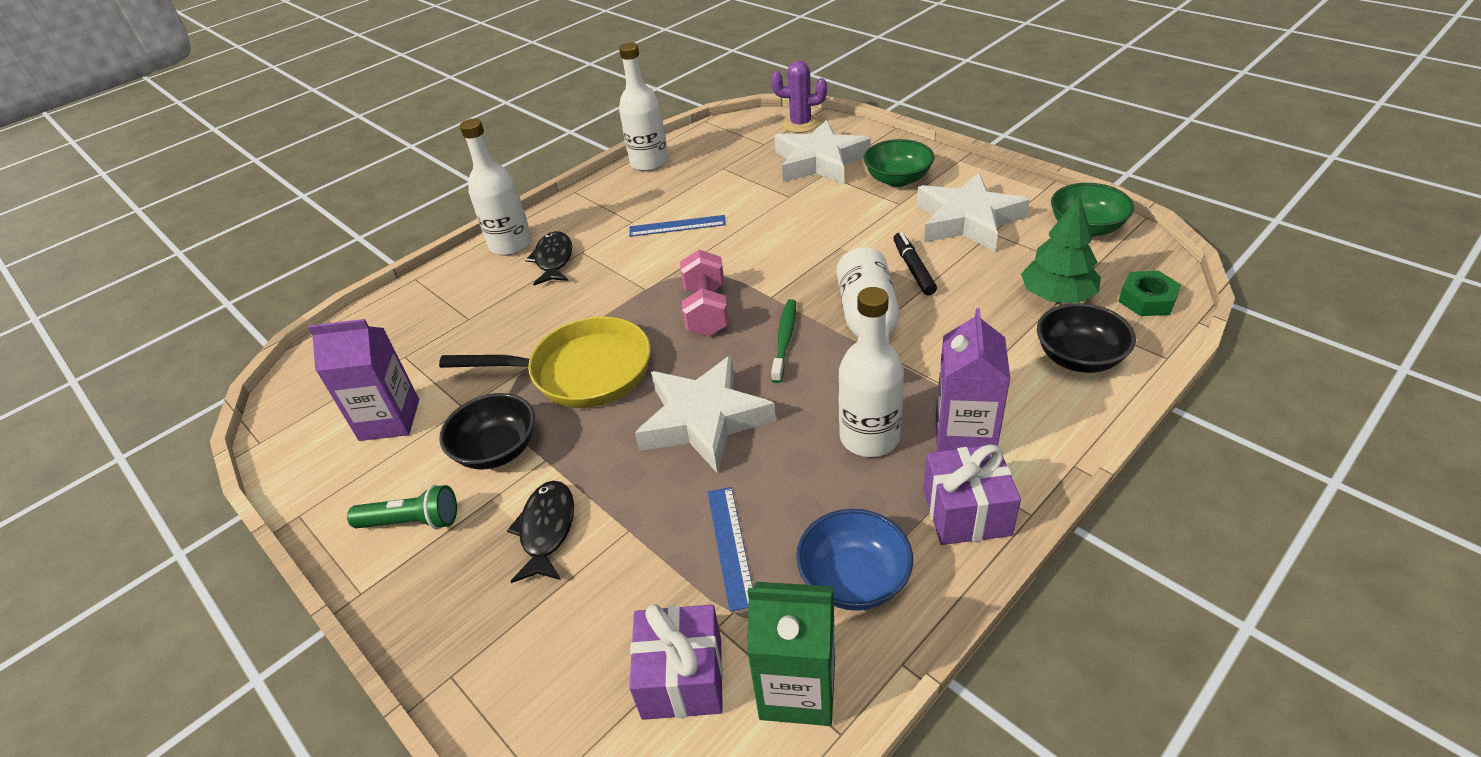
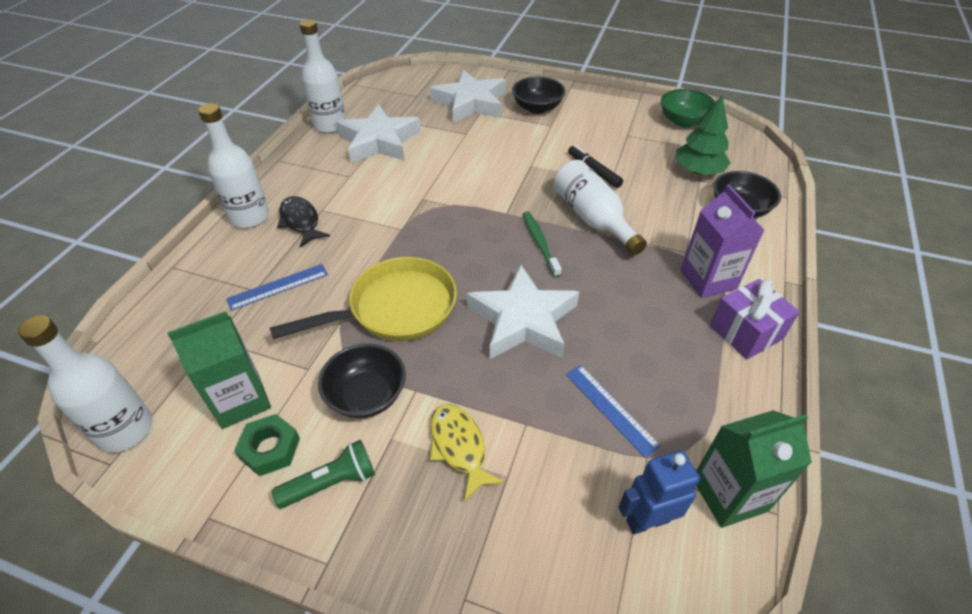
camera: 30 degrees left, 5 degrees up
purple carton [308,319,419,441] -> green carton [167,311,271,429]
black fish [507,481,574,583] -> yellow fish [430,404,504,501]
blue ruler [629,215,726,237] -> blue ruler moved to [226,264,328,311]
purple gift [629,604,723,720] -> blue robot [619,450,701,535]
pink dumbbell [680,250,729,336] -> none
purple cactus [771,60,827,133] -> none
blue bowl [796,509,913,611] -> none
white bottle [838,287,904,457] -> white bottle moved to [18,315,153,453]
green bowl [864,139,935,187] -> black bowl [512,76,566,114]
white star [917,173,1030,251] -> white star moved to [336,104,421,163]
green nut [1118,271,1181,316] -> green nut moved to [234,414,300,476]

